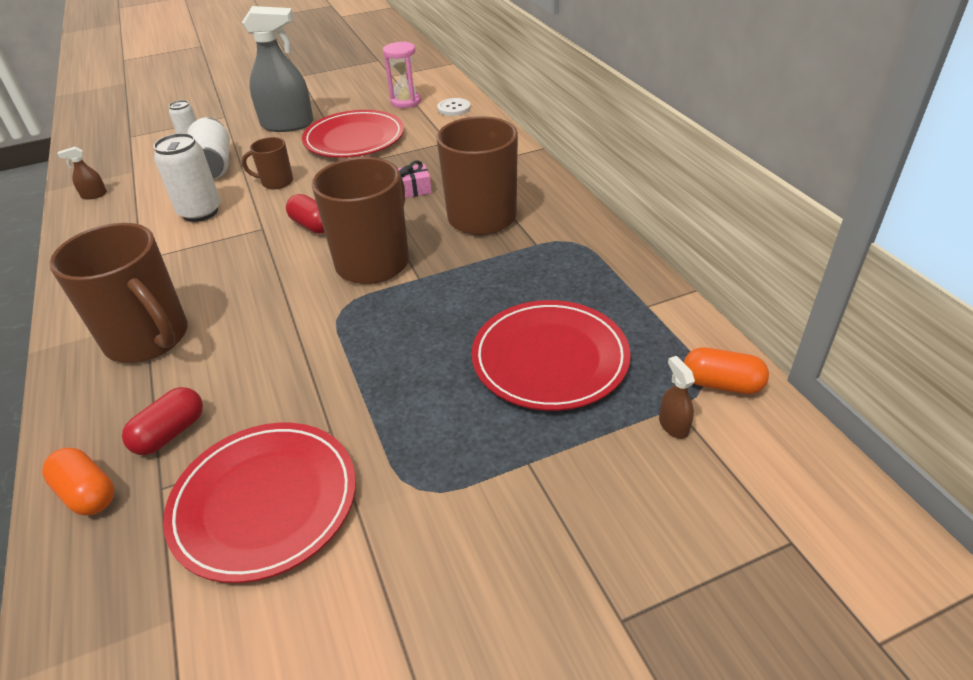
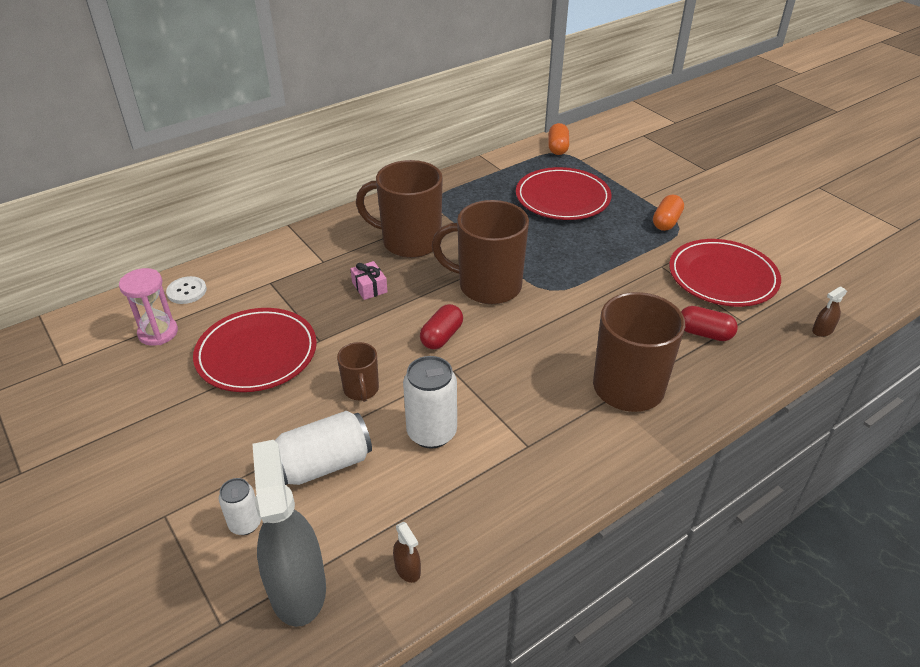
camera: 105 degrees left, 0 degrees up
orange capsule [42,448,114,516] -> orange capsule moved to [653,195,684,231]
grey spray bottle [242,6,314,132] -> grey spray bottle moved to [252,440,326,627]
brown spray bottle [659,356,695,439] -> brown spray bottle moved to [812,286,847,337]

